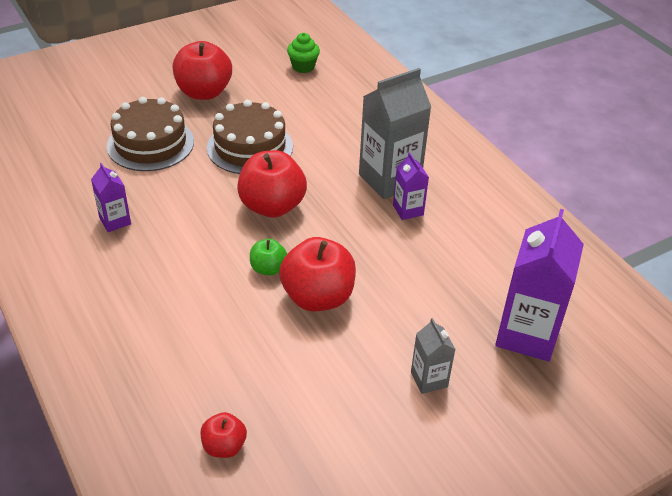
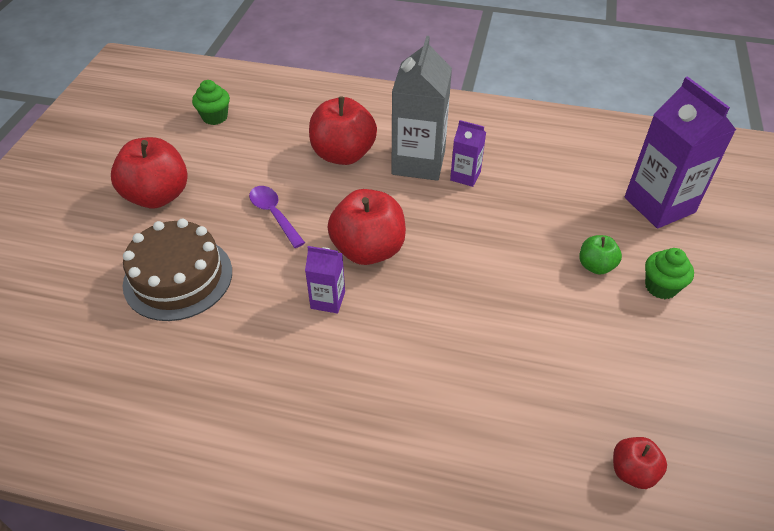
camera: 45 degrees left, 5 degrees up
purple carton [91,163,131,232] -> purple carton moved to [305,246,345,314]
brown cake [207,100,293,174] -> purple spoon [249,186,305,248]
green apple [250,239,287,276] -> green apple moved to [580,235,622,275]
red apple [279,237,356,311] -> red apple moved to [309,97,377,165]
grey carton [411,318,456,394] -> green cupcake [645,248,694,299]

